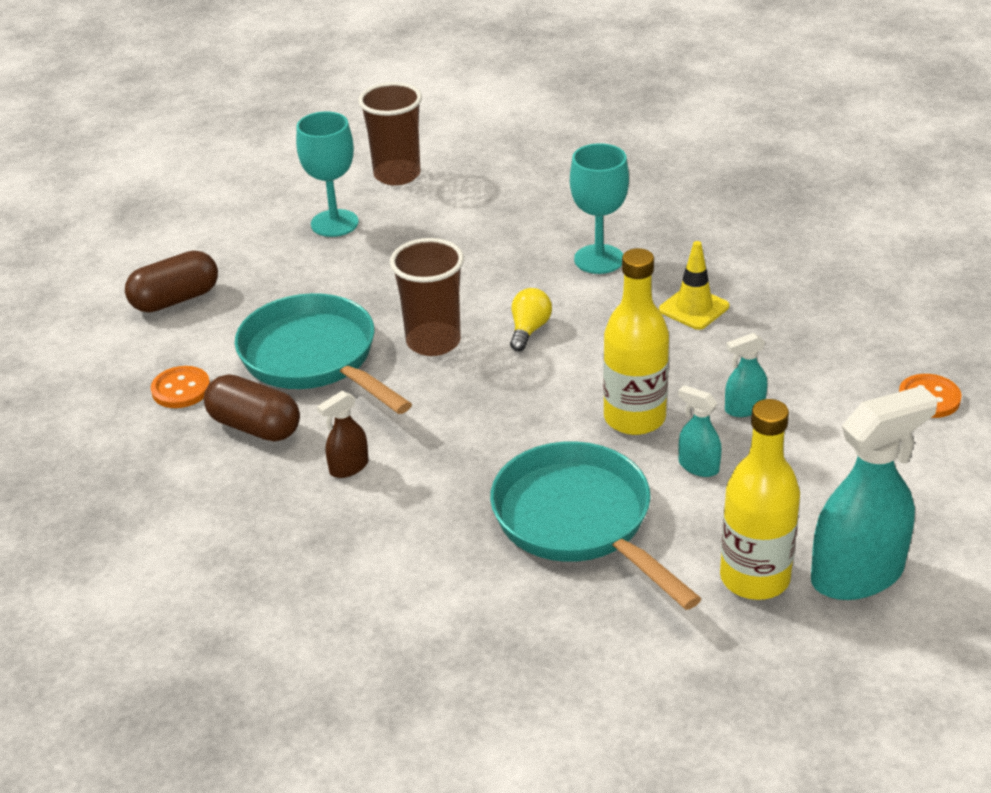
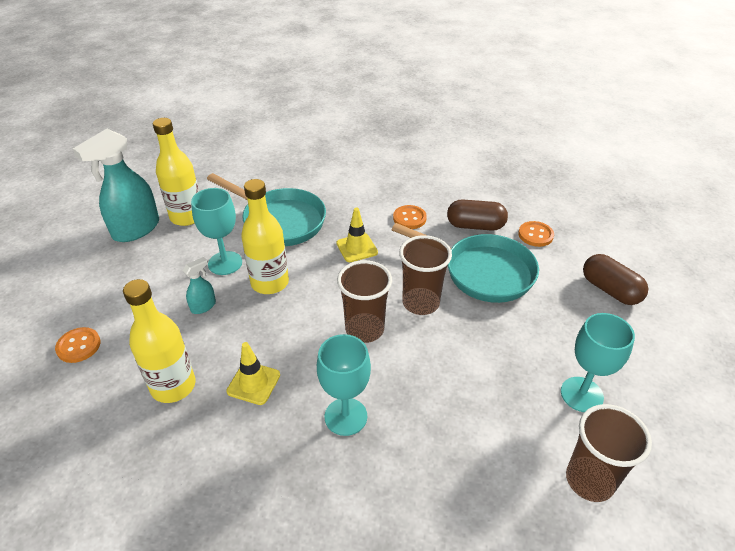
camera: 155 degrees right, 5 degrees up
brown capsule [125,251,218,313] -> brown capsule turned 75 degrees counterclockwise [583,254,648,305]
brown spray bottle [317,391,369,478] -> orange button [393,205,427,229]
yellow light bulb [510,288,552,351] -> brown cup [337,260,392,343]
turquoise spray bottle [678,385,722,477] -> turquoise goblet [191,188,242,275]
none -> yellow bottle [123,279,196,403]
none -> yellow traffic cone [336,208,378,262]

